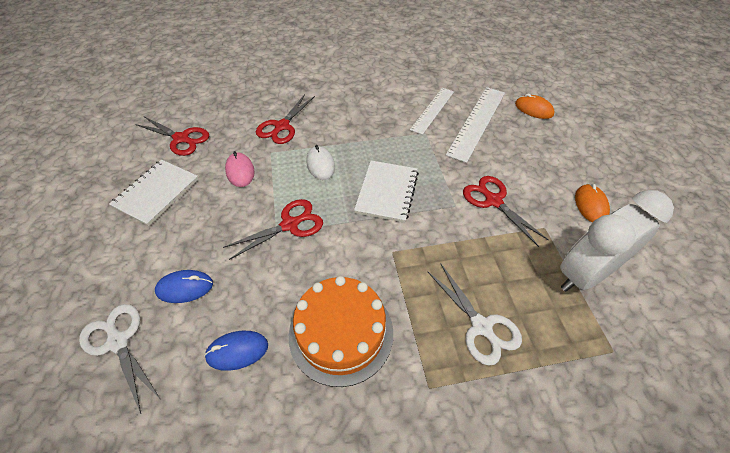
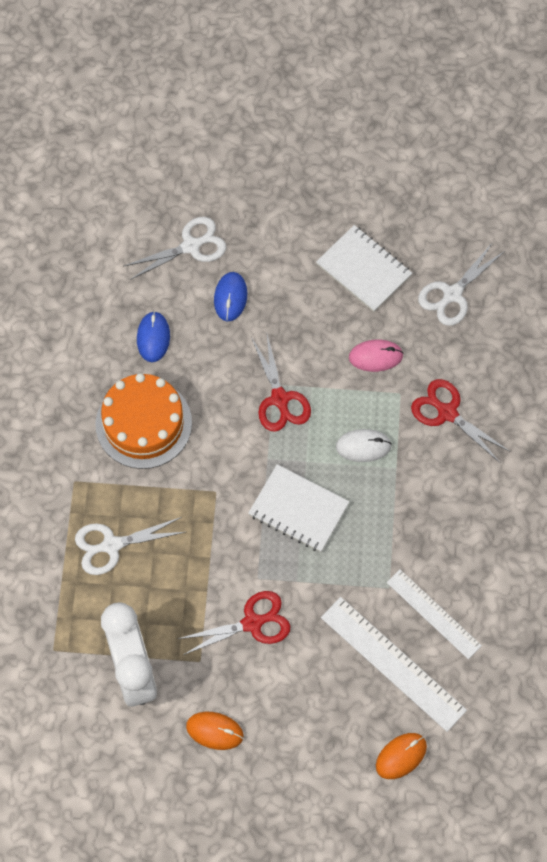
camera: 105 degrees right, 15 degrees up
red scissors [135,117,209,156] -> white scissors [418,242,505,326]

